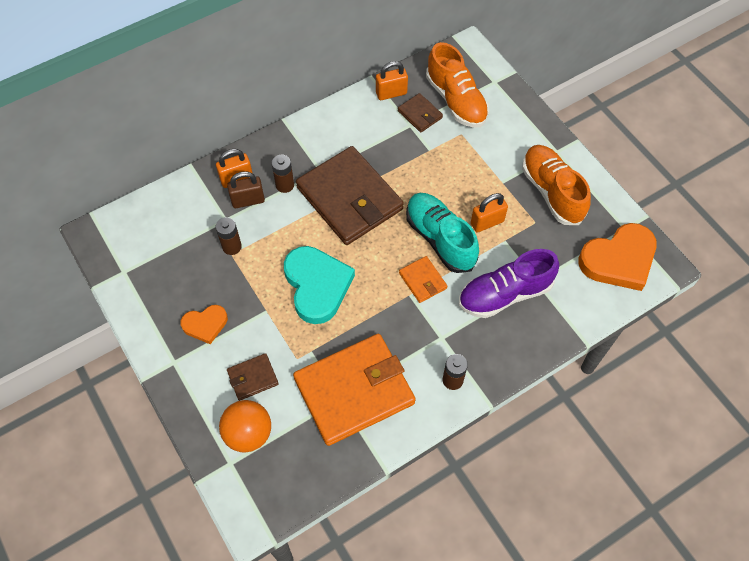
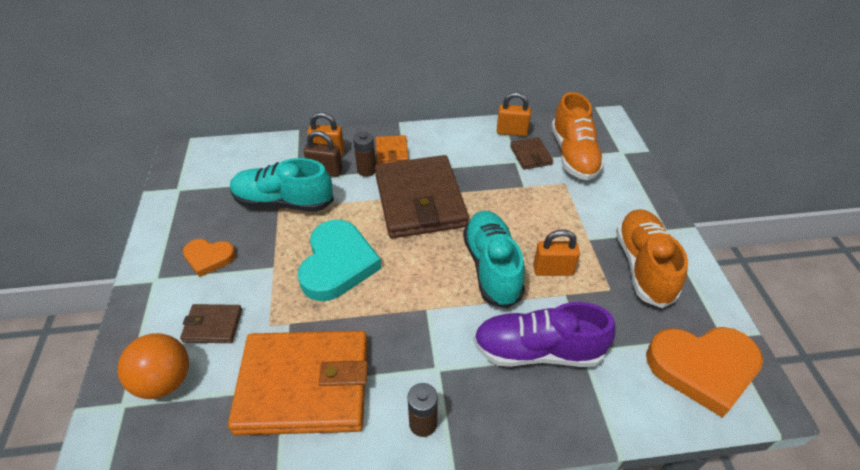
camera: 25 degrees right, 15 degrees down
brown battery [216,217,242,255] -> turquoise shoe [230,158,334,212]
orange wallet [399,256,447,303] -> orange wallet moved to [376,135,409,164]

